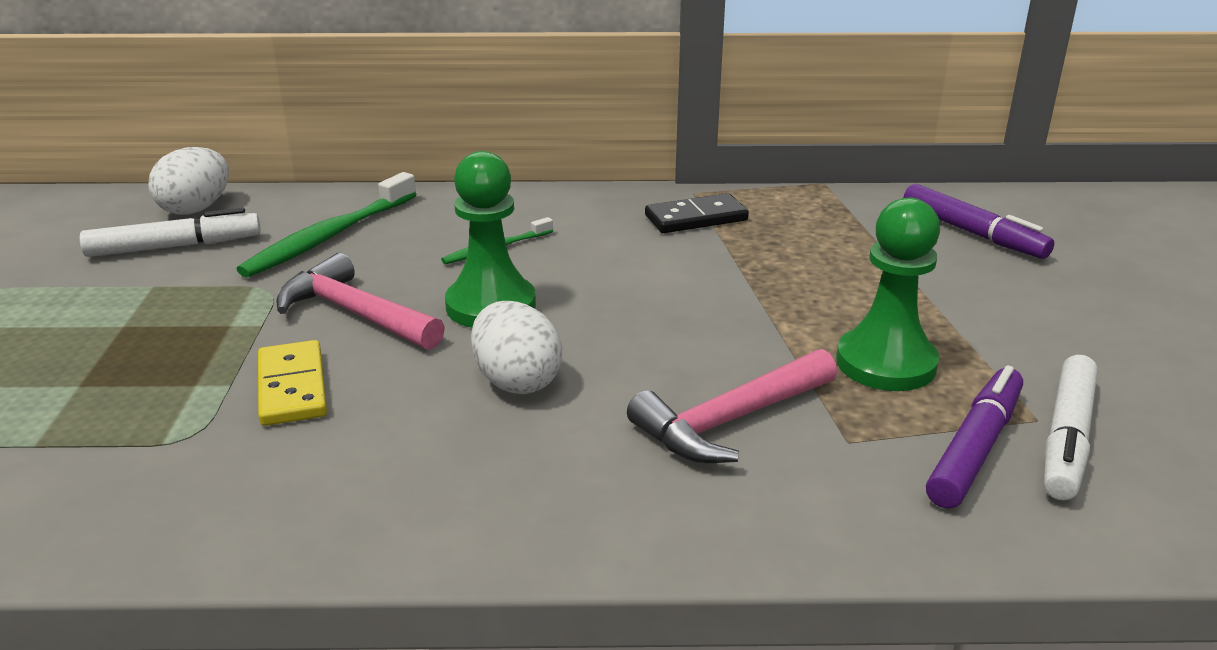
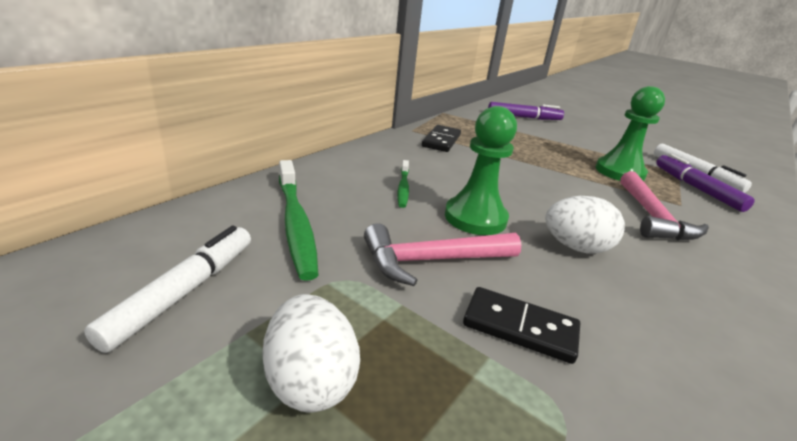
camera: 55 degrees left, 0 degrees up
white egg [148,147,229,215] -> white egg moved to [262,294,360,412]
yellow domino [258,340,327,426] -> black domino [463,287,580,364]

